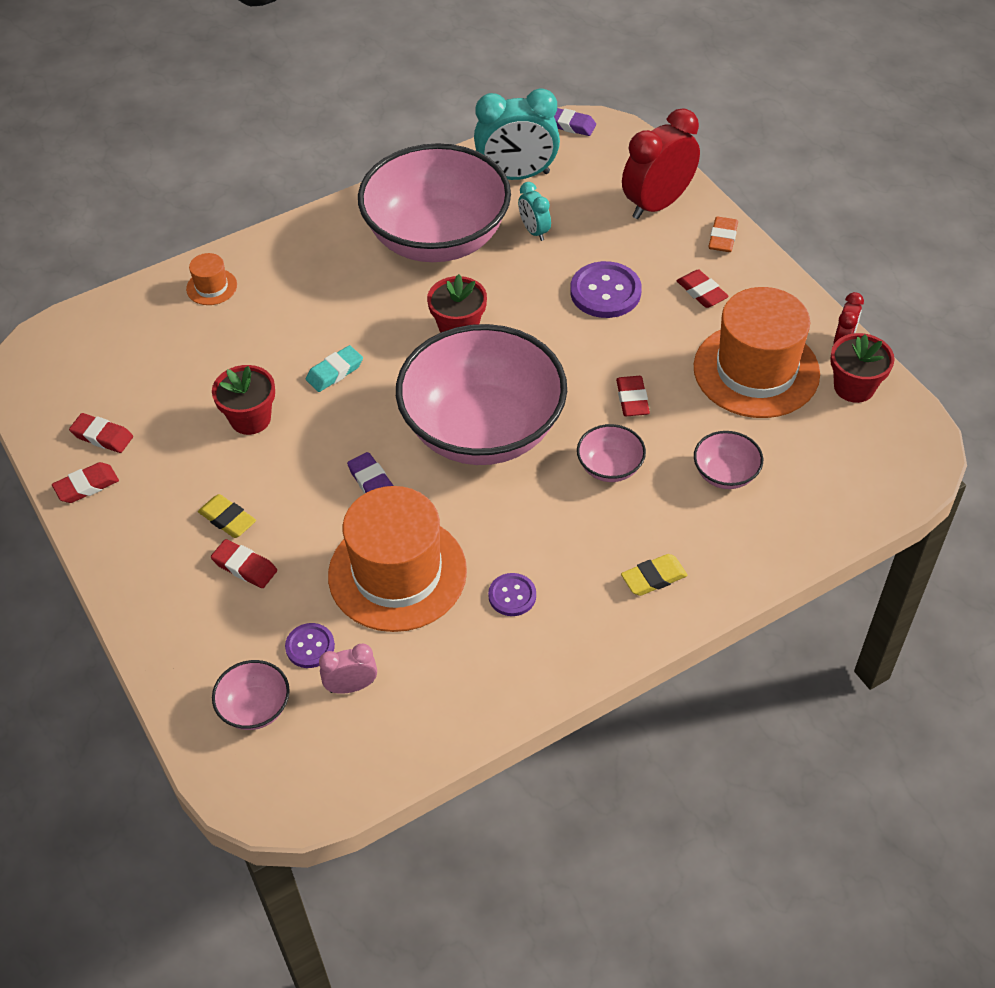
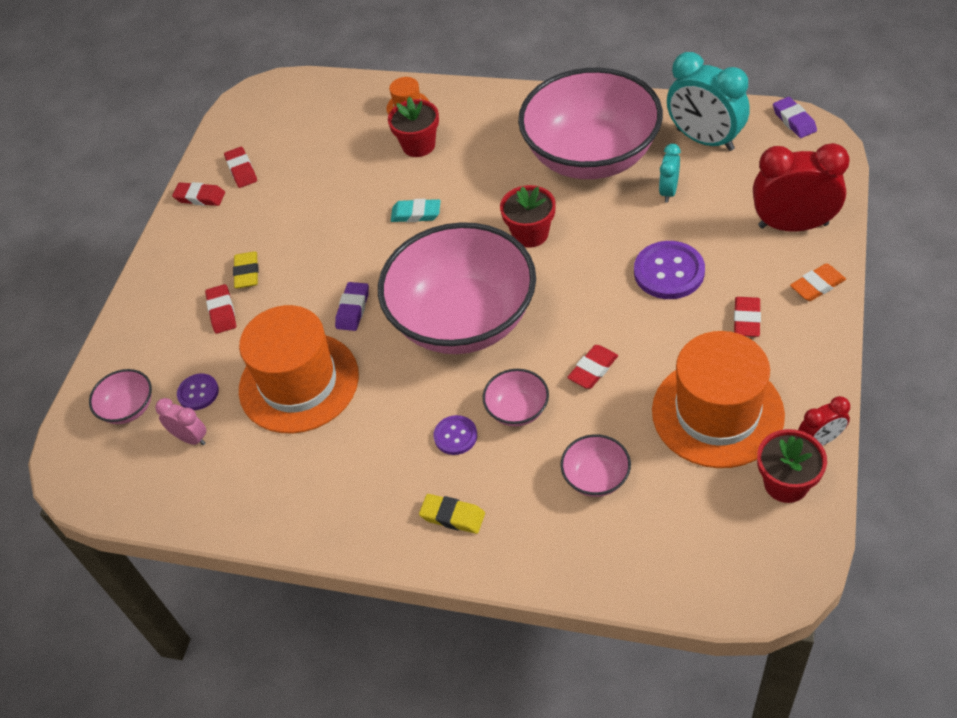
camera: 50 degrees right, 0 degrees up
red flower pot [212,365,275,435] -> red flower pot moved to [388,97,439,157]
purple button [488,573,536,616] -> purple button moved to [434,415,477,455]

